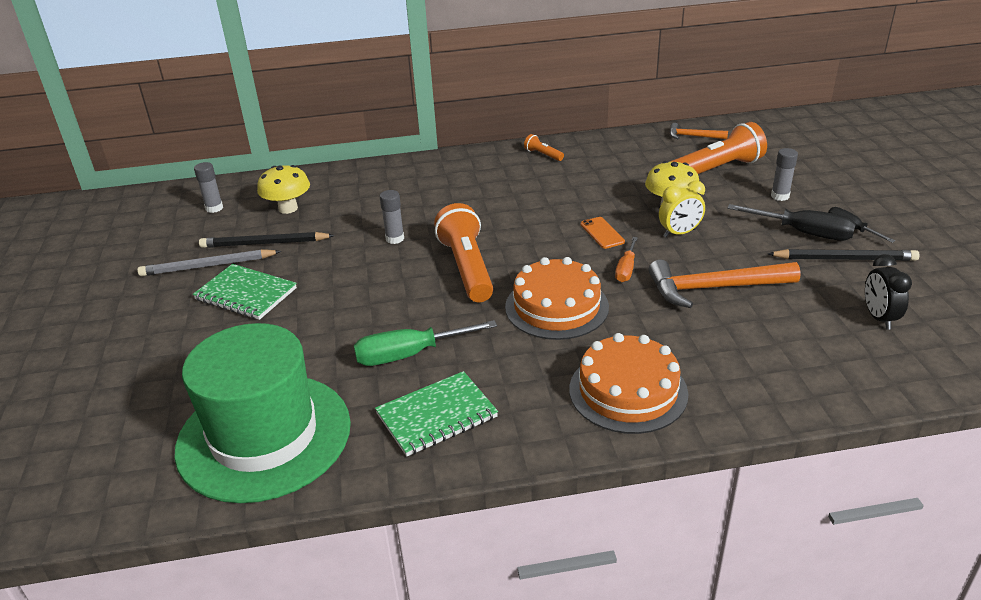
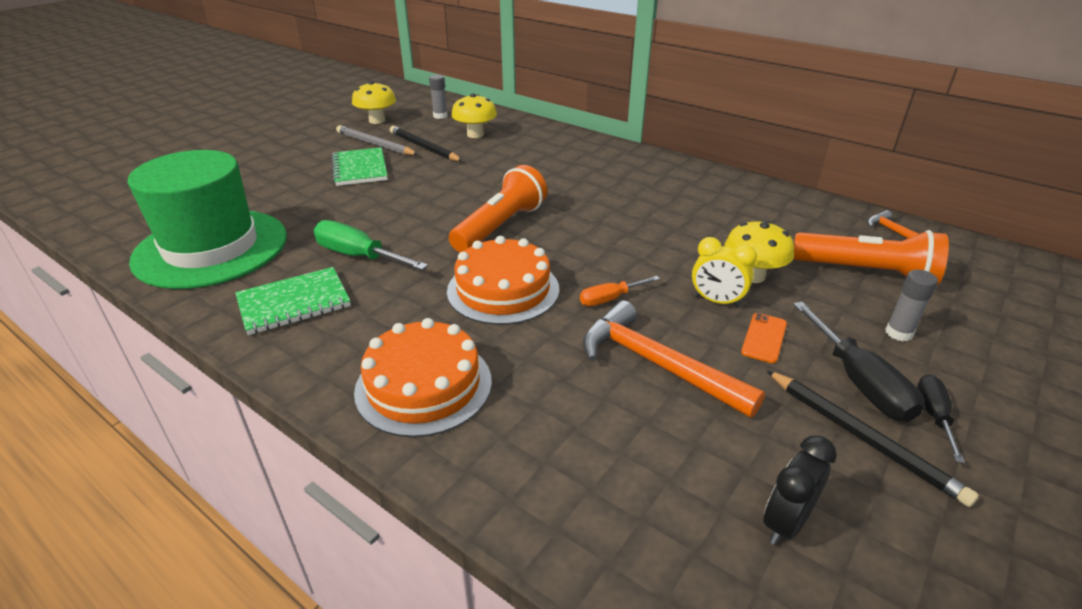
camera: 45 degrees right, 0 degrees up
green notebook [375,371,498,456] -> green notebook turned 45 degrees counterclockwise [235,267,351,335]
grey glue stick [380,190,404,244] -> none
orange flashlight [524,134,564,161] -> none
orange phone [581,217,625,249] -> orange phone moved to [741,313,787,363]
none -> yellow mushroom [352,81,396,124]

